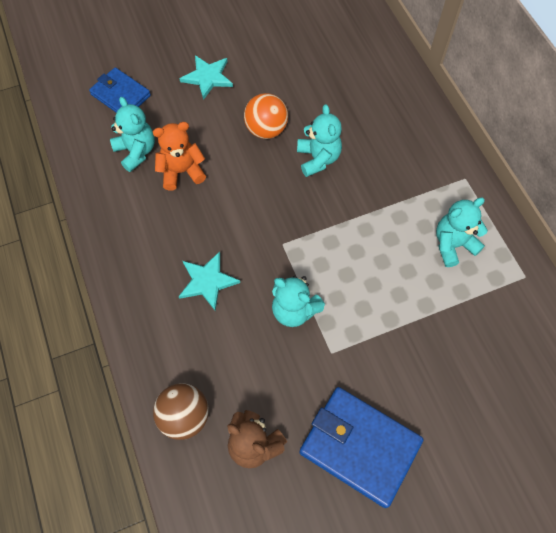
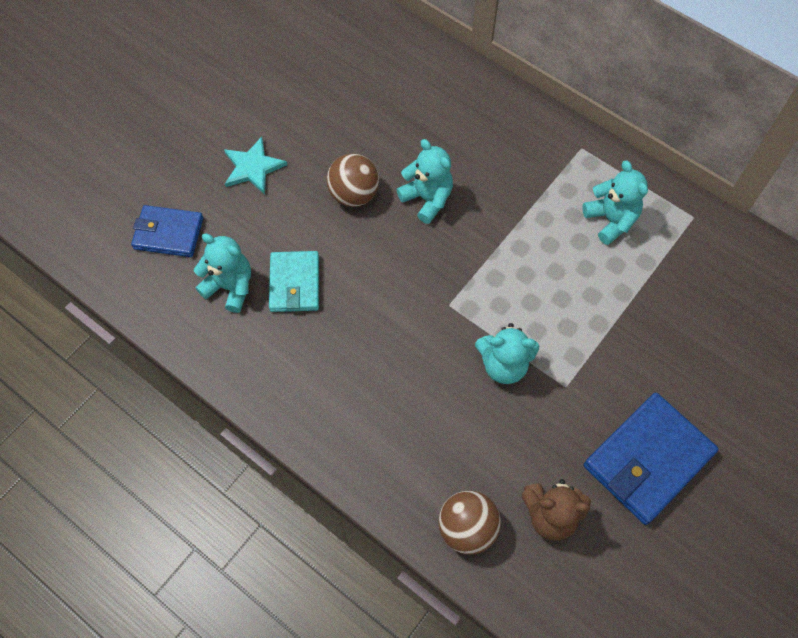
camera: 30 degrees left, 0 degrees up
orange teddy bear [153,122,206,191] -> turquoise wallet [269,251,319,312]
turquoise star [179,251,240,311] -> none
orange ball [244,93,288,139] -> brown ball [326,154,379,207]
blue wallet [299,387,423,508] -> blue wallet turned 45 degrees counterclockwise [584,393,719,525]
turquoise teddy bear [436,197,488,267] -> turquoise teddy bear turned 120 degrees clockwise [582,160,648,245]

